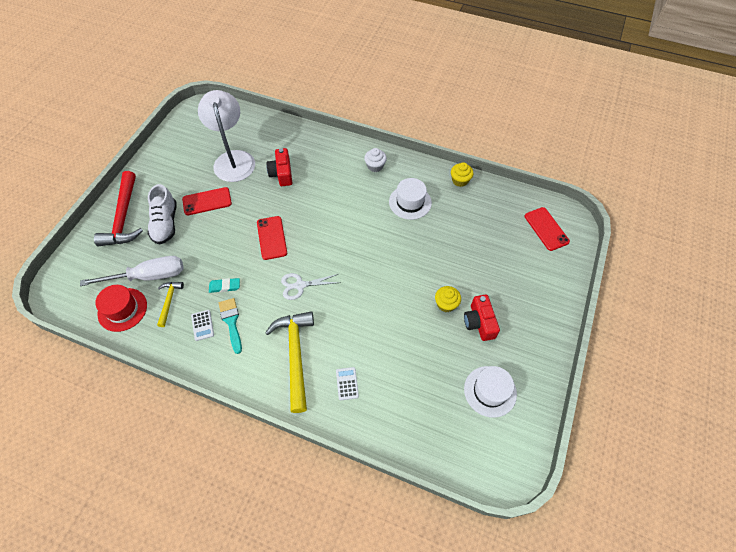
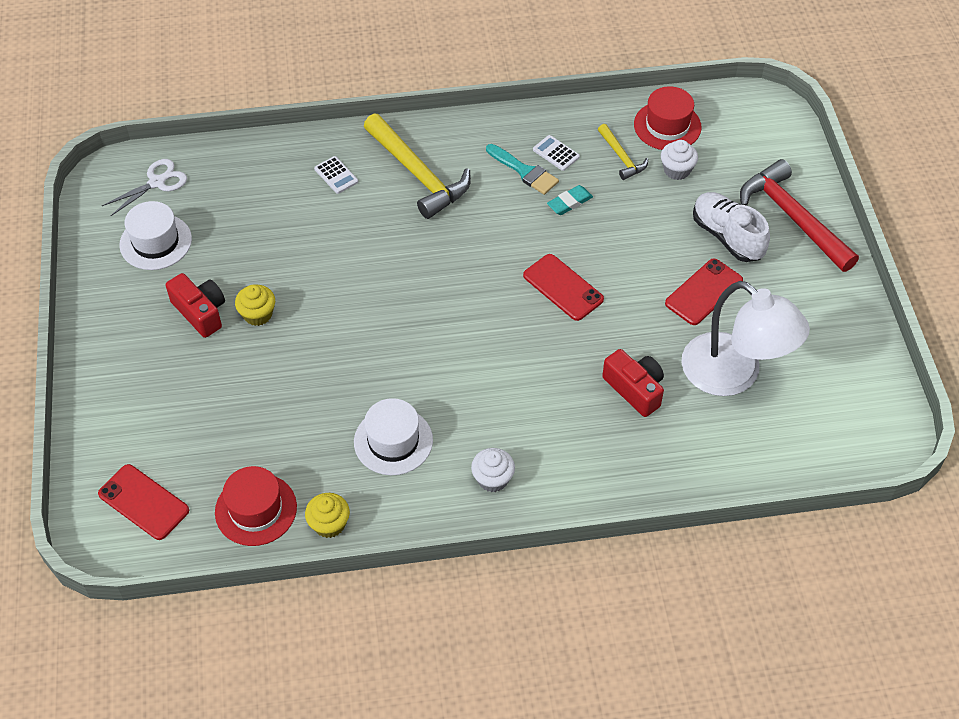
camera: 150 degrees right, 5 degrees down
white screwdriver [80,256,184,286] -> white cupcake [661,140,698,180]
white scissors [281,273,340,300] -> white scissors moved to [102,159,187,216]
none -> red hat [215,466,297,546]

